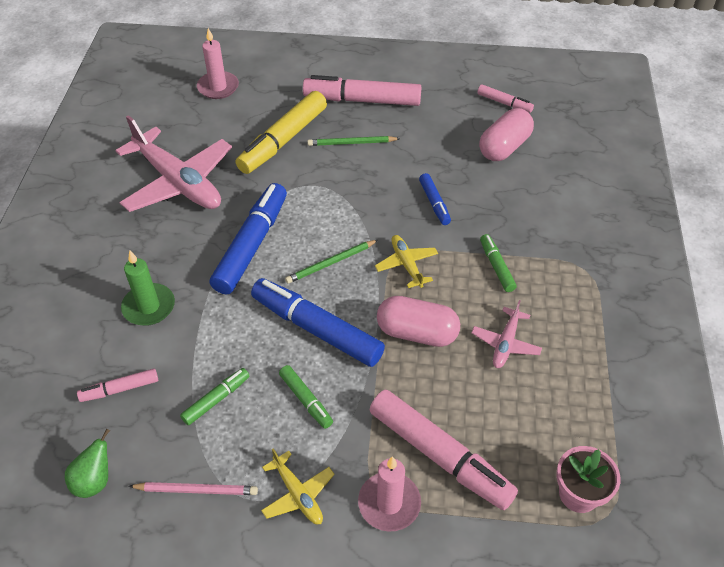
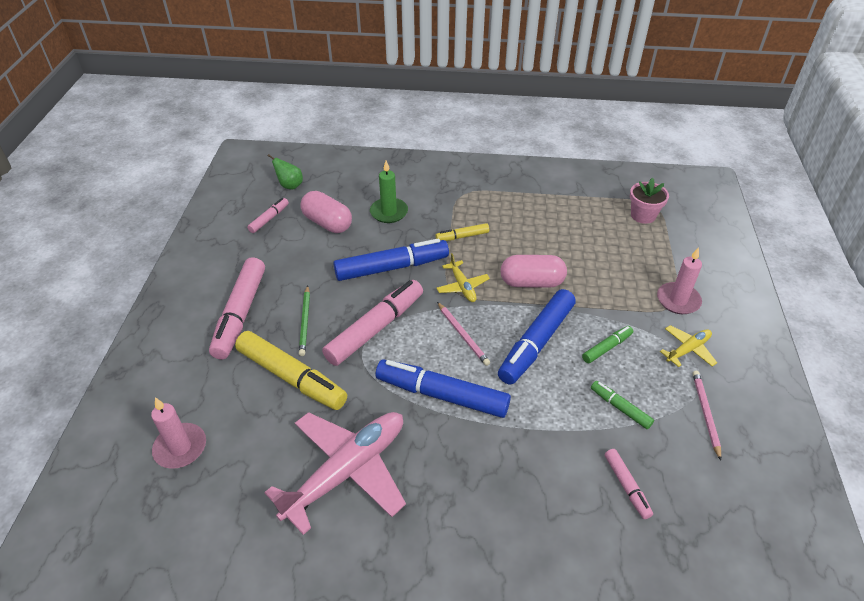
camera: 90 degrees left, 5 degrees down
green pear [65,429,110,498] -> green pear moved to [268,154,303,190]
green candle [121,250,175,326] -> green candle moved to [370,161,408,223]
green pencil [285,240,378,284] -> pink pencil [437,302,490,366]
pink marker [370,390,518,510] -> pink marker moved to [322,280,423,366]
yellow plane [375,235,438,288] -> yellow plane turned 90 degrees counterclockwise [436,253,490,302]
pink capsule [377,296,460,347] -> pink capsule turned 75 degrees clockwise [501,255,567,288]
blue marker [419,173,451,225] -> blue marker [333,239,449,281], size x2.01
pink plane [471,300,542,368] -> none
green marker [480,234,517,292] -> yellow marker [436,223,489,241]

